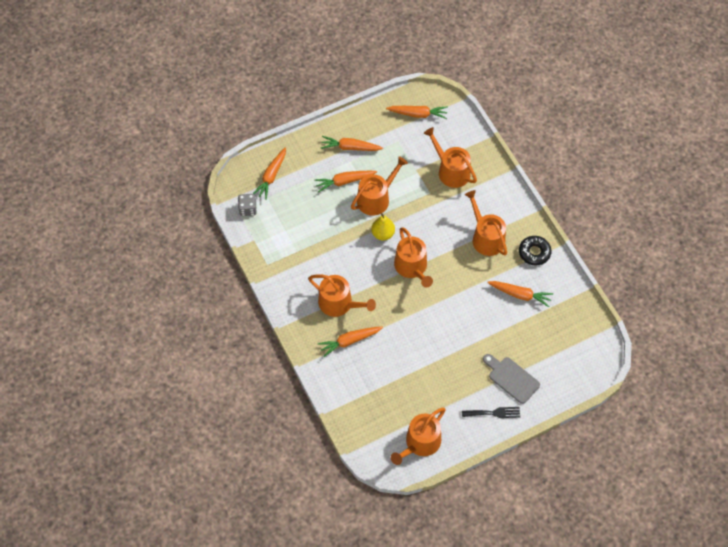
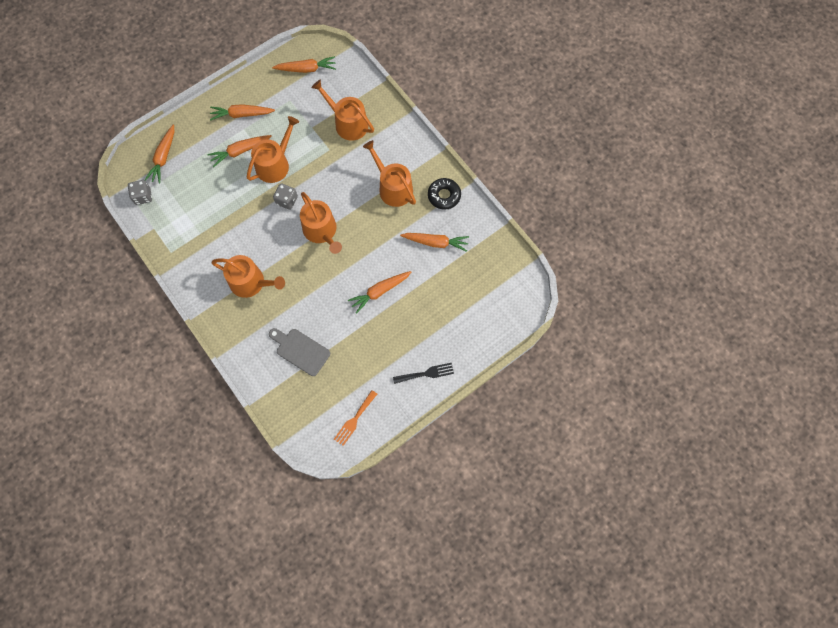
camera: 10 degrees left, 10 degrees up
orange carrot [318,326,383,357] -> orange carrot moved to [348,271,411,314]
yellow pear [371,213,395,240] -> grey dice [273,183,298,210]
orange watering can [391,408,446,465] -> orange fork [334,390,377,446]
grey cutting board [483,354,540,404] -> grey cutting board moved to [269,328,330,376]

